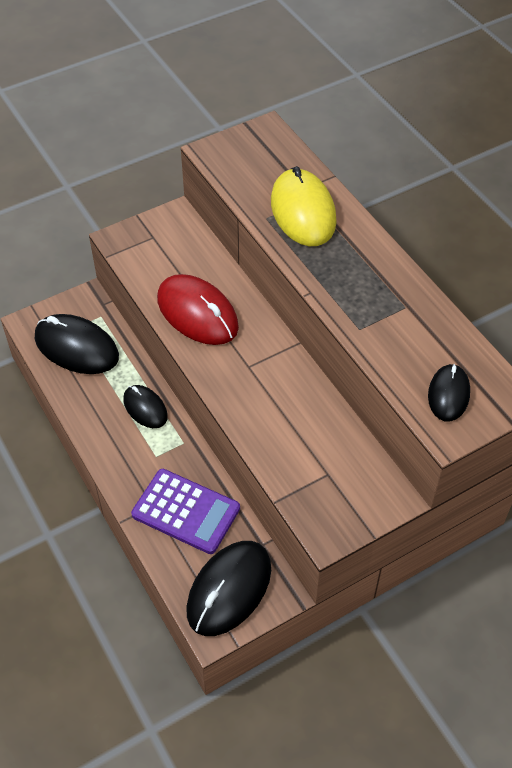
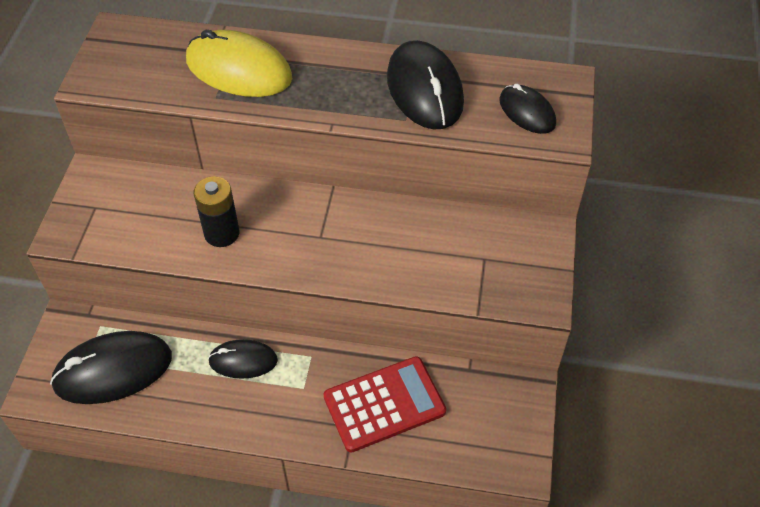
camera: 50 degrees left, 0 degrees up
purple calculator [131,469,240,554] -> red calculator [323,356,446,452]
red mouse [157,274,239,345] -> black battery [194,176,239,247]
black mouse [186,541,271,636] -> black mouse moved to [387,40,464,129]

